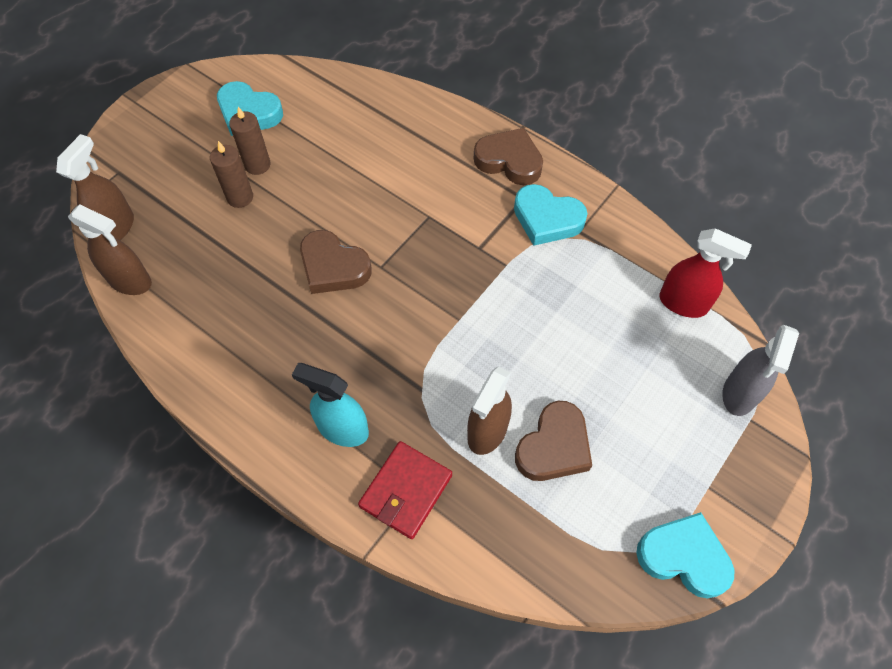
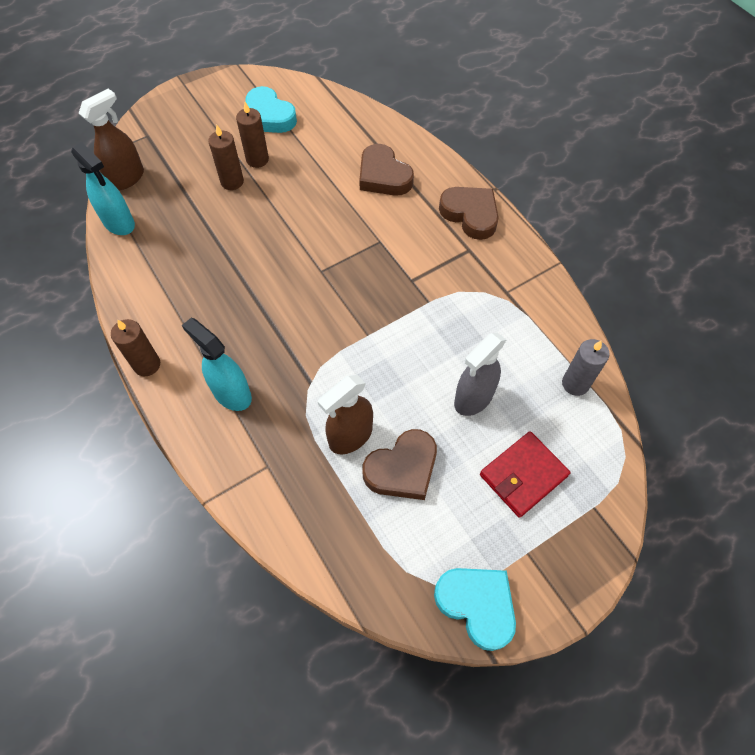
camera: 20 degrees right, 0 degrees up
brown spray bottle [68,205,152,295] -> turquoise spray bottle [71,142,135,235]
brown heart [300,230,372,294] -> brown heart moved to [359,144,414,195]
red wallet [358,441,452,539] -> red wallet moved to [480,431,571,518]
turquoise heart [514,184,588,246] -> none
red spray bottle [659,228,752,318] -> grey candle [562,339,610,396]
grey spray bottle [722,325,799,416] -> grey spray bottle moved to [454,332,506,416]
none -> brown candle [111,319,160,376]

